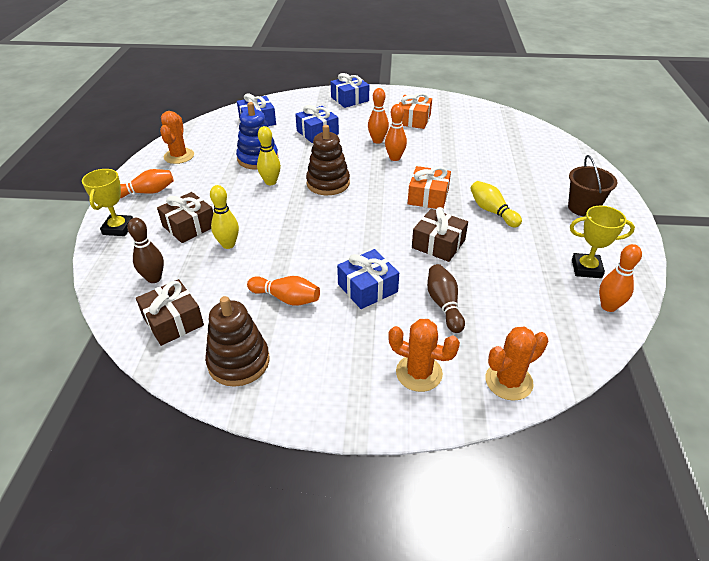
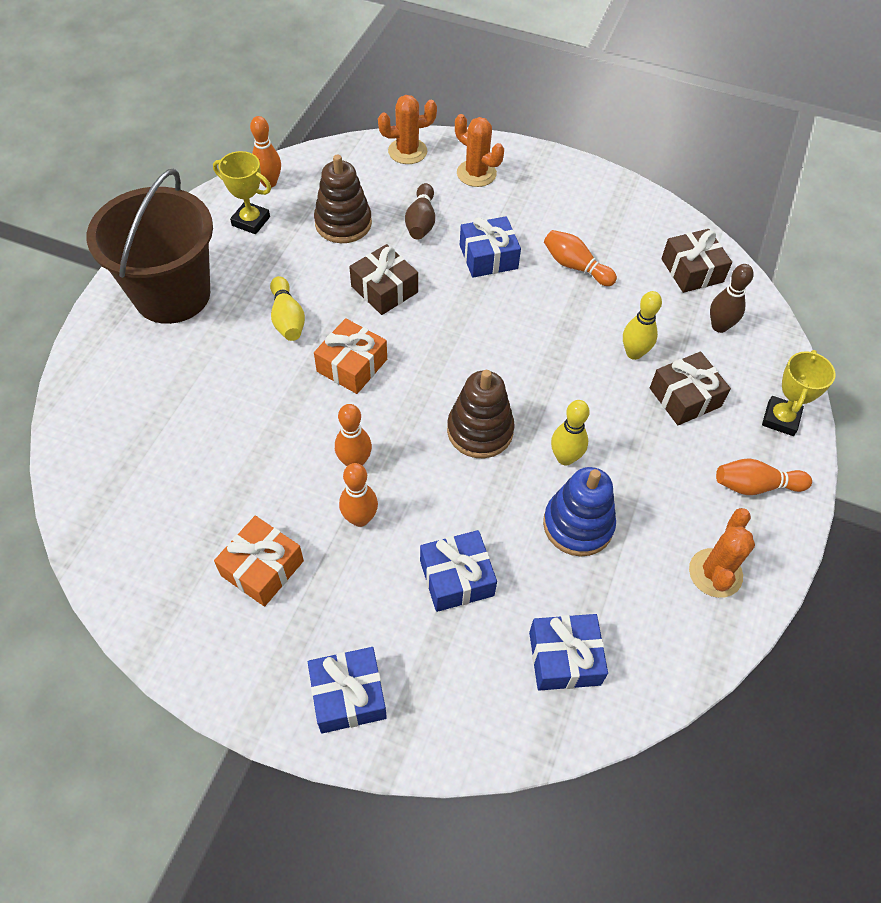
camera: 165 degrees left, 15 degrees up
brown stacking toy [205,296,270,387] -> brown stacking toy moved to [314,154,372,243]
brown bucket [568,155,617,216] -> brown bucket [87,169,213,324], size x1.95

